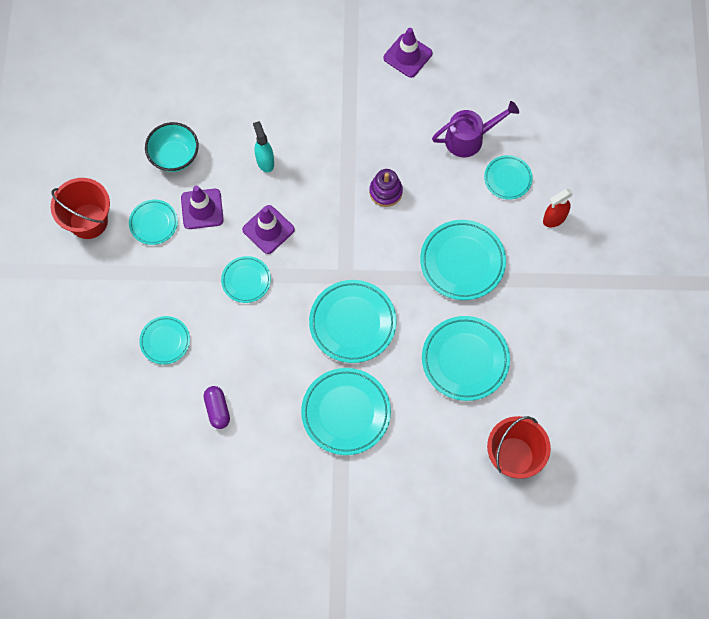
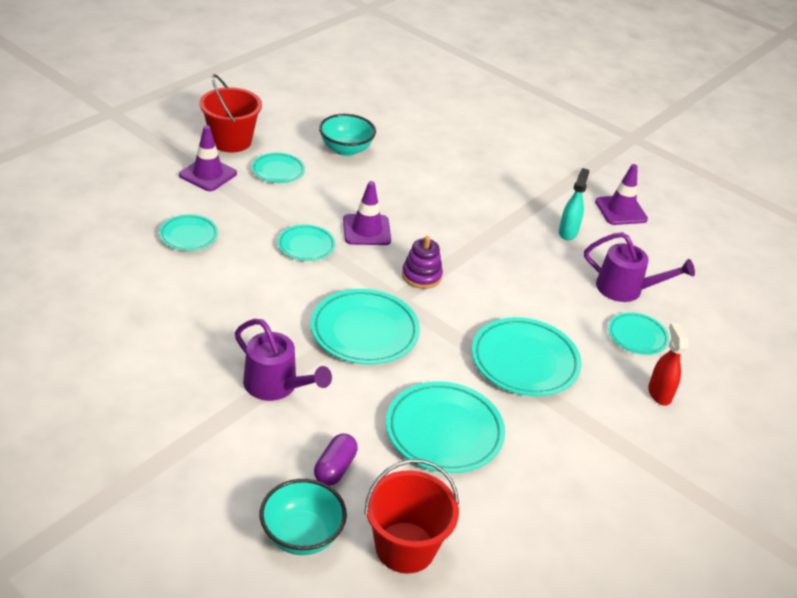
camera: 35 degrees right, 30 degrees down
purple traffic cone [181,186,224,229] -> purple traffic cone moved to [179,125,237,191]
purple capsule [204,386,230,429] -> purple capsule moved to [314,434,358,486]
turquoise spray bottle [253,121,274,173] -> turquoise spray bottle moved to [559,168,590,240]
turquoise plate [301,368,391,455] -> purple watering can [235,319,332,401]
purple stacking toy [369,169,403,207] -> purple stacking toy moved to [402,236,443,289]
red spray bottle [543,189,573,227] -> red spray bottle turned 75 degrees clockwise [648,323,688,406]
none -> turquoise bowl [260,479,347,555]

